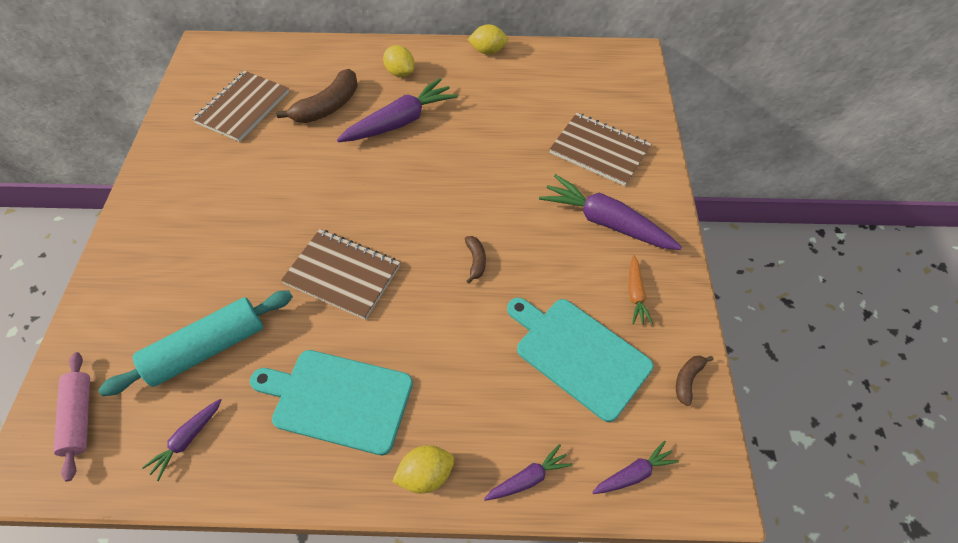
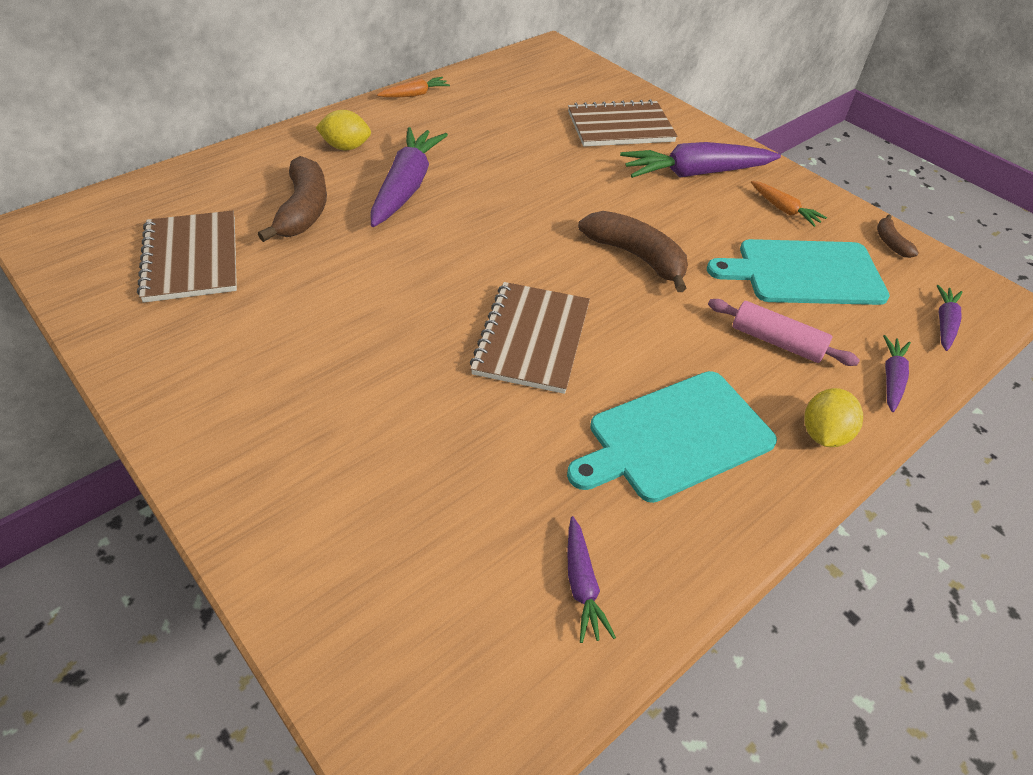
camera: 45 degrees left, 10 degrees down
pink rolling pin [53,352,90,481] -> pink rolling pin moved to [708,299,860,366]
turquoise rolling pin [98,290,293,396] -> none
brown notebook [281,229,400,320] -> brown notebook turned 60 degrees counterclockwise [470,282,590,394]
brown banana [465,236,486,284] -> brown banana [578,211,688,292], size x2.01
yellow lemon [467,24,508,55] -> orange carrot [377,77,450,98]

